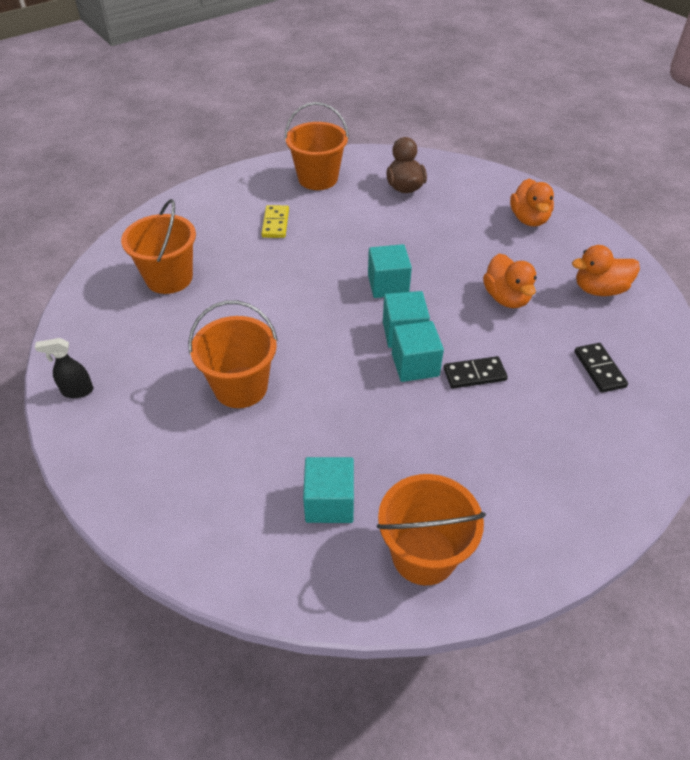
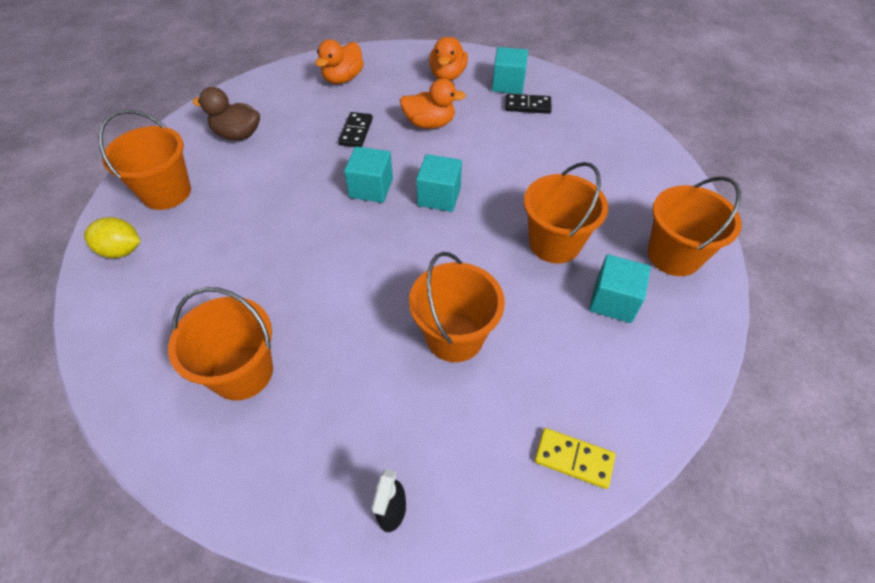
camera: 70 degrees left, 5 degrees up
yellow domino [261,205,289,238] -> yellow domino moved to [535,428,615,489]
turquoise cube [392,321,444,382] -> turquoise cube moved to [492,47,528,94]
black domino [444,356,508,389] -> black domino moved to [338,112,373,147]
orange duck [510,179,554,227] -> orange duck turned 105 degrees clockwise [315,39,364,84]
none -> yellow lemon [84,217,141,258]
none -> orange bucket [524,162,608,264]

